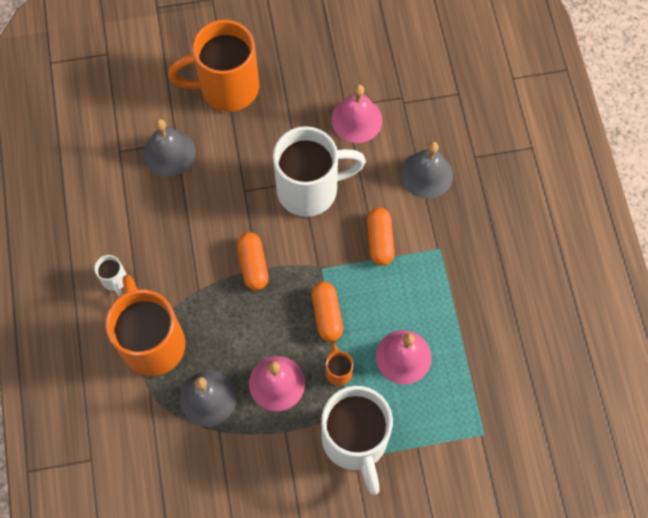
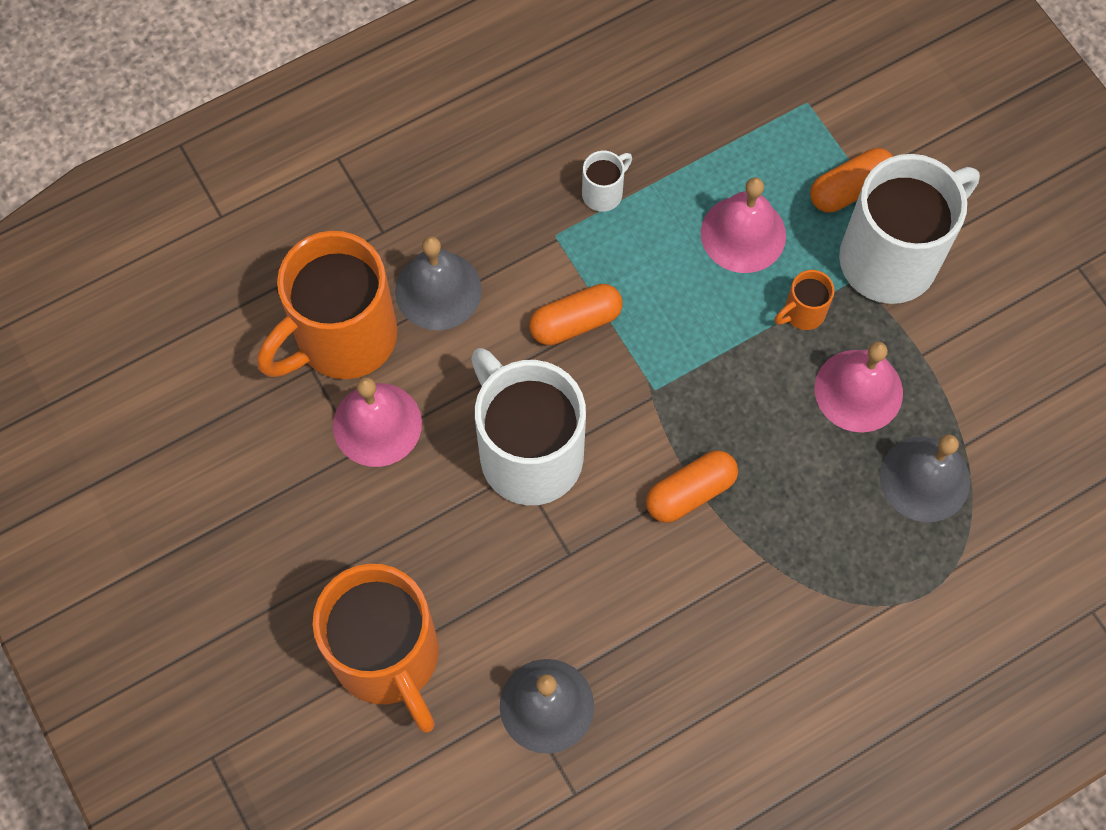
camera: 110 degrees left, 0 degrees up
white mug [94,255,127,296] -> white mug moved to [582,151,632,212]
orange mug [105,275,185,376] -> orange mug moved to [258,231,398,379]
orange capsule [311,282,343,342] -> orange capsule moved to [810,148,893,212]

